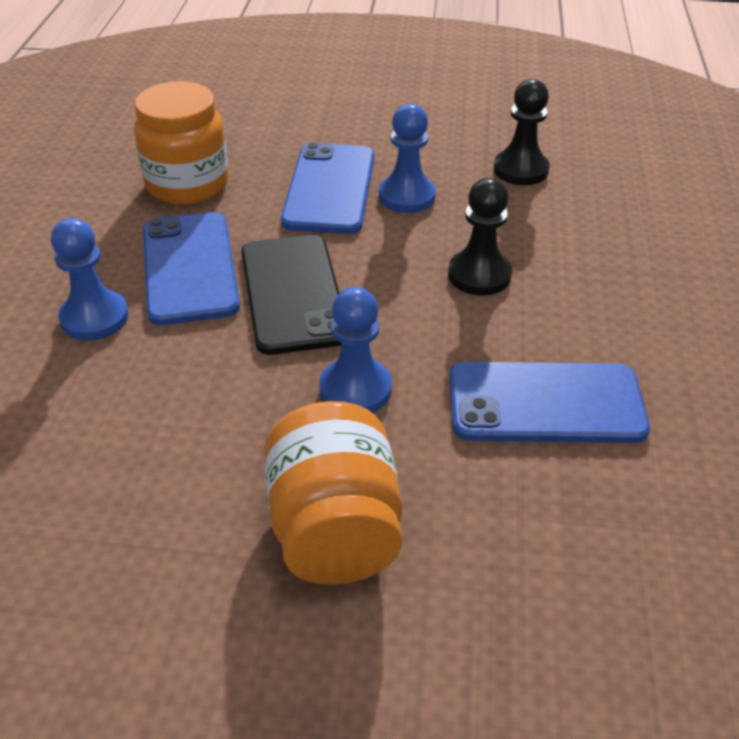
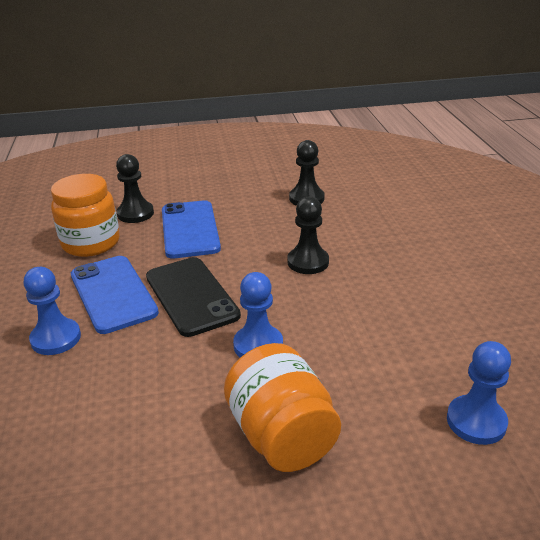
camera: 15 degrees left, 10 degrees down
blue pawn [379,104,436,213] -> blue pawn moved to [447,341,511,445]
blue phone [449,362,650,443] -> none
none -> black pawn [116,154,154,223]

